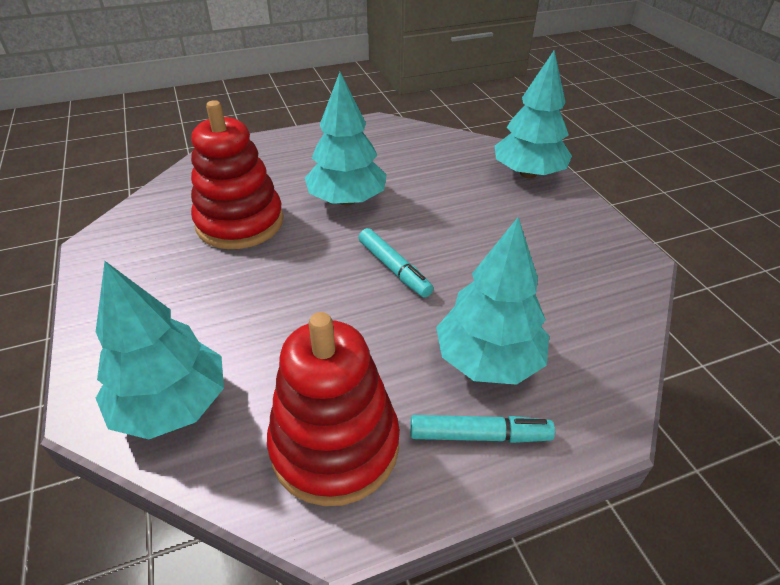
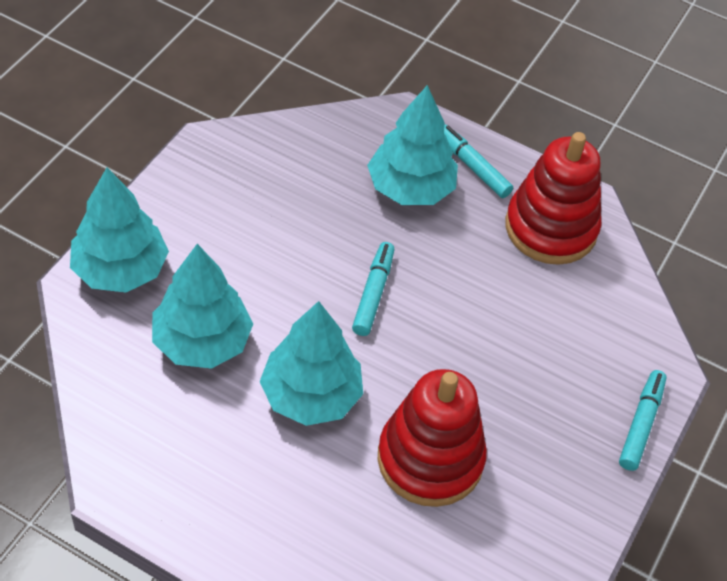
camera: 135 degrees left, 10 degrees up
turquoise tree [96,261,224,439] -> turquoise tree moved to [152,244,253,369]
none -> turquoise marker [619,370,667,471]

